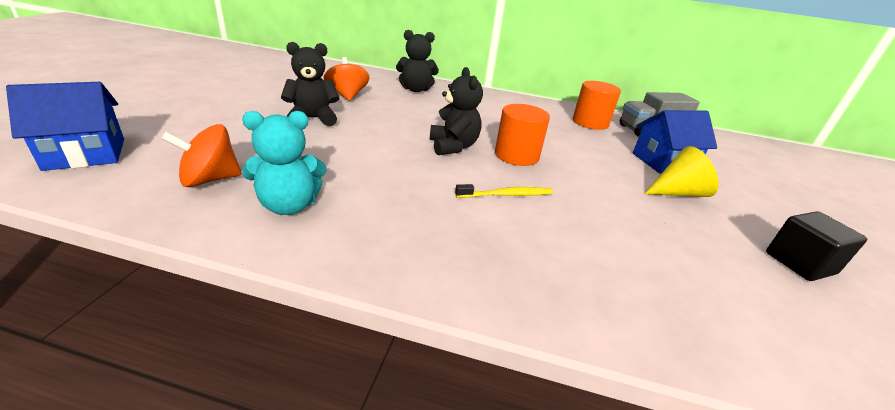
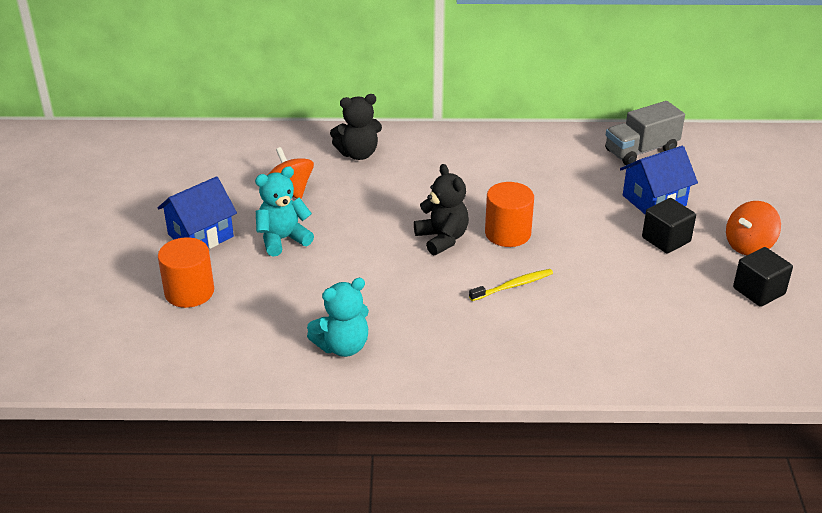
camera: 10 degrees left, 5 degrees up
blue house [6,82,124,171] -> blue house moved to [158,176,237,249]
orange spinning top [161,124,242,187] -> orange spinning top moved to [726,201,781,255]
black teddy bear [281,42,340,126] -> turquoise teddy bear [255,166,314,257]
orange cylinder [573,81,621,130] -> orange cylinder moved to [158,237,214,308]
yellow cone [644,146,719,197] -> black cube [642,198,696,254]

